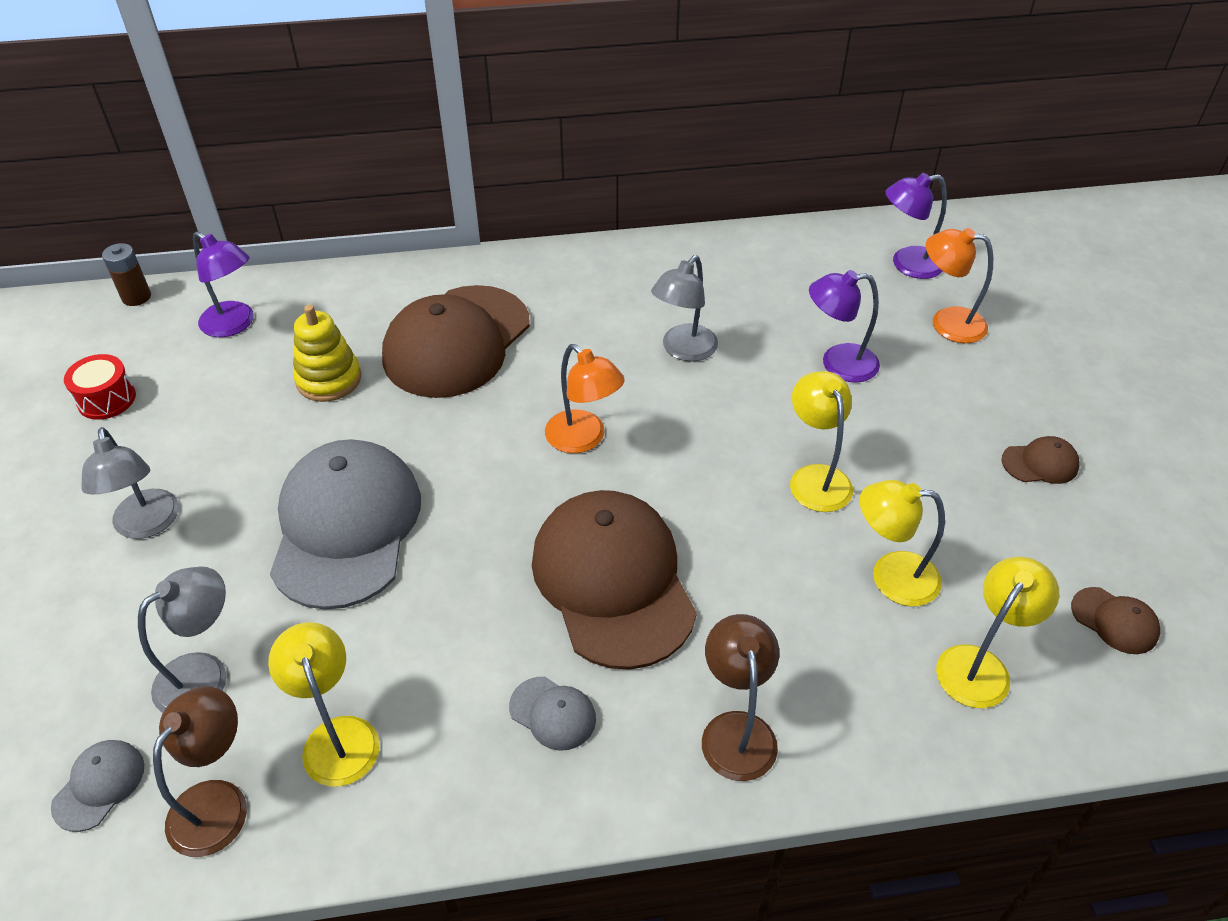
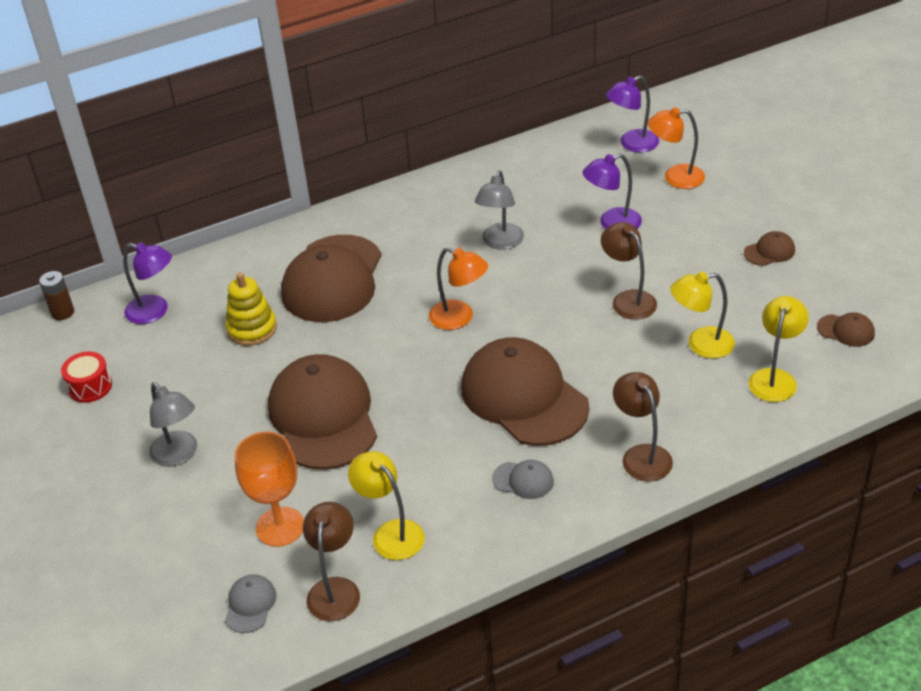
camera: 15 degrees left, 5 degrees down
grey lamp [138,566,227,713] -> orange goblet [235,431,304,547]
grey cap [270,439,421,610] -> brown cap [268,354,377,470]
yellow lamp [790,371,853,512] -> brown lamp [601,222,657,320]

